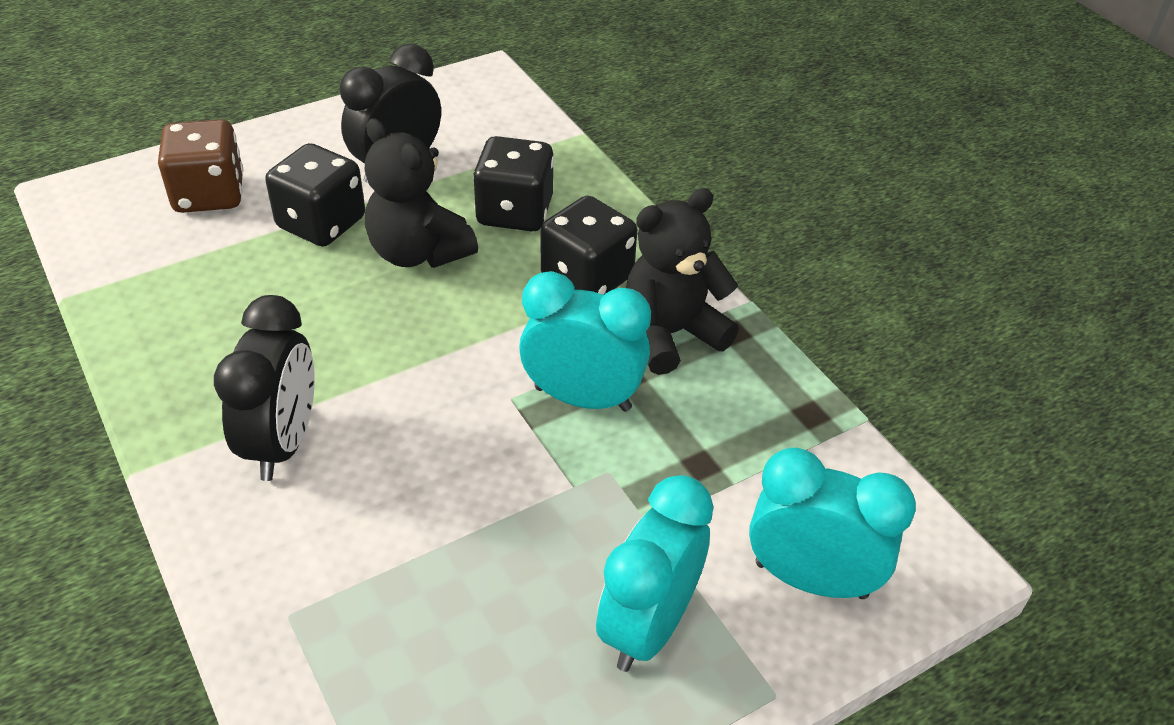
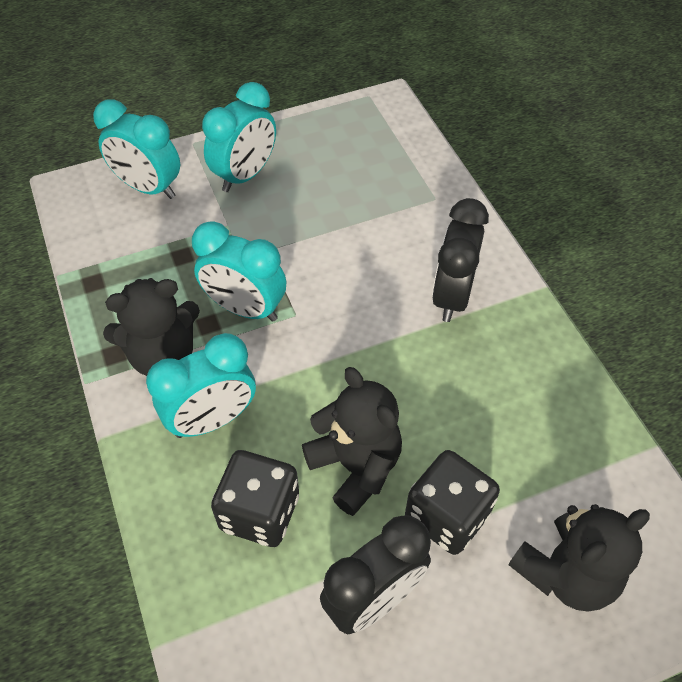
camera: 170 degrees left, 10 degrees up
brown dice [158,119,243,213] -> black teddy bear [508,504,650,612]
black dice [541,196,637,295] -> turquoise clock [146,333,256,438]

